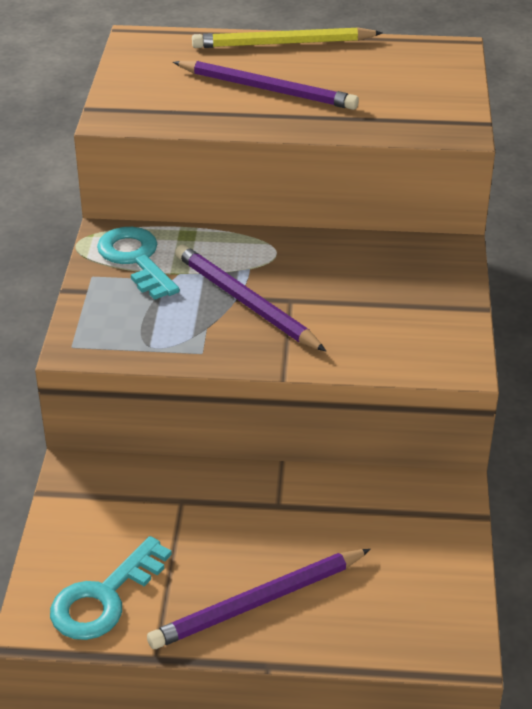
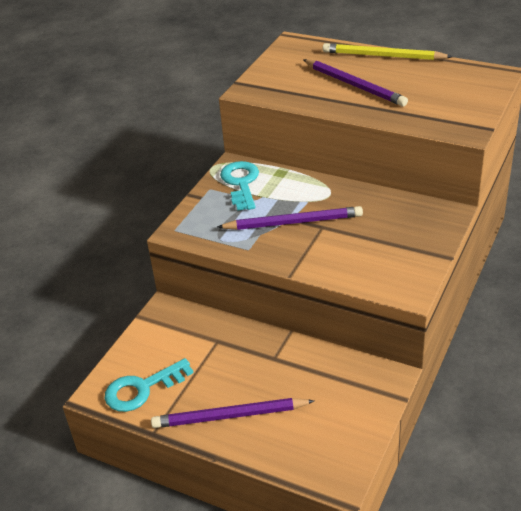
camera: 25 degrees right, 0 degrees up
purple pencil [175,245,326,351] -> purple pencil turned 105 degrees clockwise [217,206,363,230]

